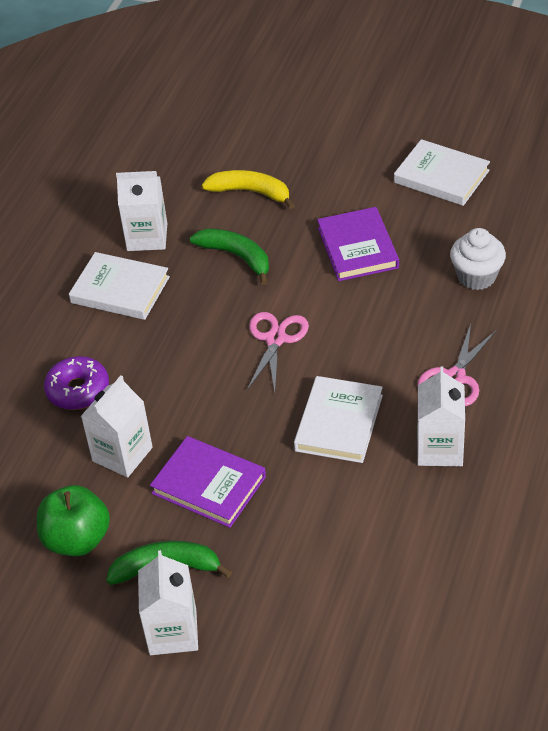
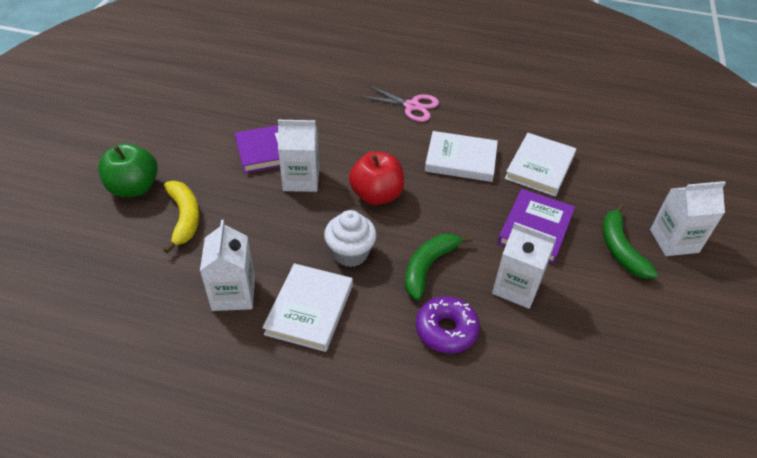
camera: 100 degrees left, 0 degrees up
green apple [37,485,110,556] -> green apple moved to [98,143,158,197]
green banana [190,228,269,285] -> green banana moved to [405,234,473,301]
yellow banana [202,170,295,209] -> yellow banana turned 150 degrees clockwise [163,181,199,254]
pink scissors [247,312,309,392] -> red apple [349,151,404,205]
white book [394,139,490,206] -> white book moved to [505,133,576,196]
white carton [417,367,465,466] -> white carton moved to [278,120,319,192]
white cupcake [450,228,506,290] -> white cupcake moved to [324,210,377,267]

